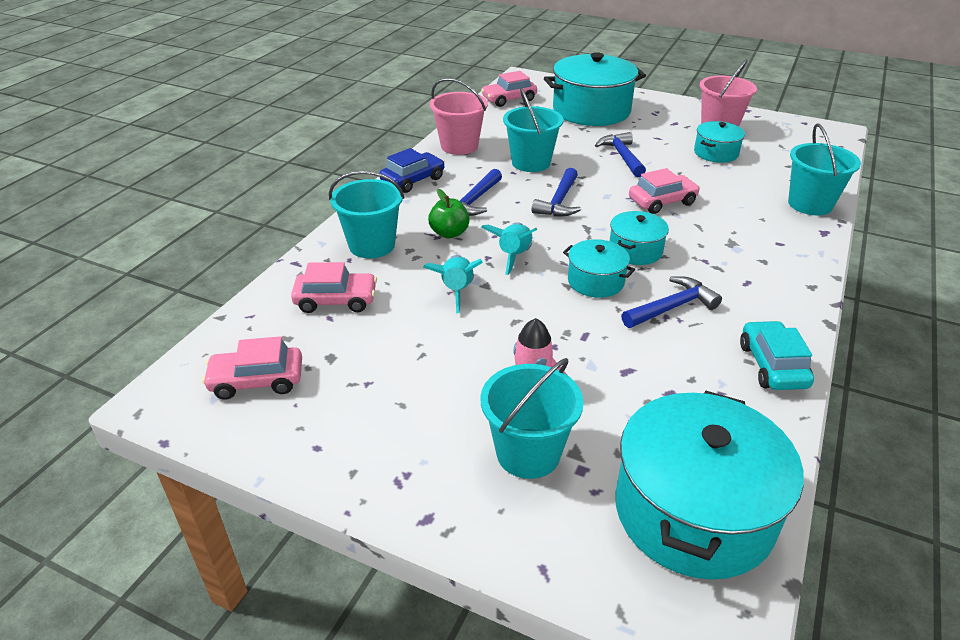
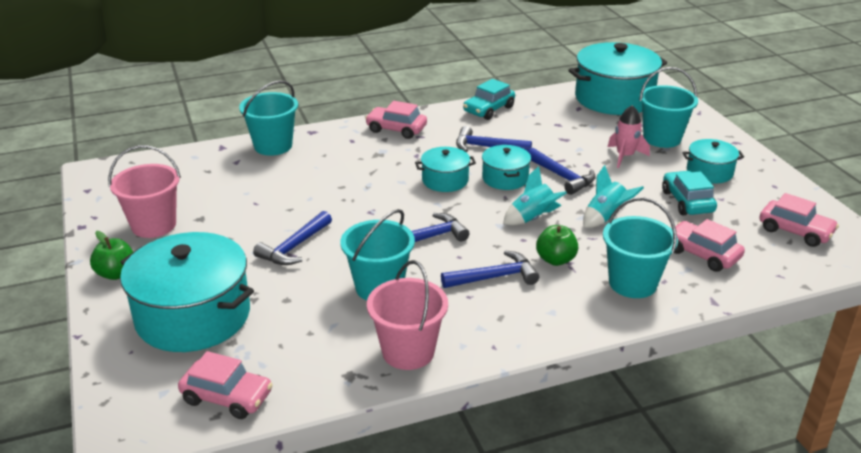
camera: 135 degrees left, 5 degrees down
blue car [380,148,445,193] -> none
pink car [629,168,700,214] -> pink car moved to [365,101,427,139]
turquoise pot [694,121,745,163] -> turquoise pot moved to [683,139,744,183]
none -> green apple [90,231,133,280]
none -> blue hammer [528,148,596,195]
none -> turquoise car [662,171,717,215]

